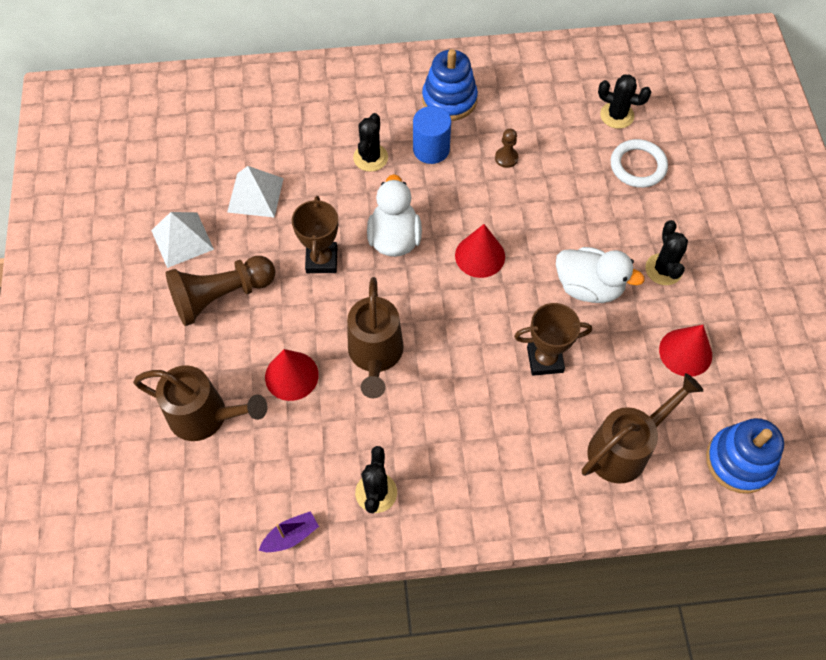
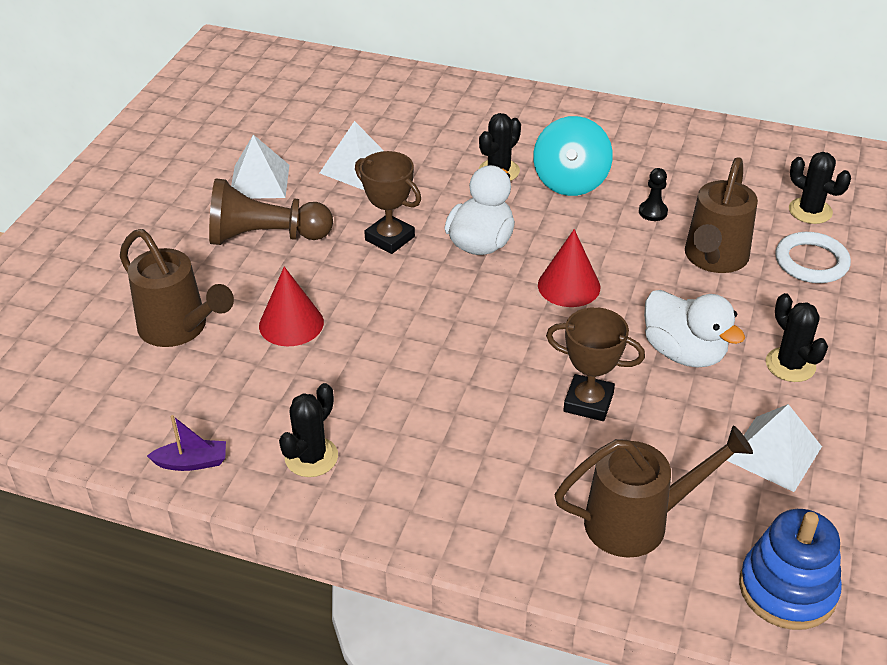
camera: 25 degrees right, 20 degrees down
brown trophy [292,196,338,273] -> brown trophy turned 75 degrees counterclockwise [355,151,421,254]
brown watering can [347,277,404,398] -> brown watering can moved to [685,157,758,273]
blue cylinder [413,106,451,164] -> turquoise spinning top [533,116,613,196]
blue stacking toy [422,49,478,121] -> none
brown pawn [495,129,519,168] -> black pawn [639,168,668,221]
black cactus [645,220,688,285] -> black cactus turned 45 degrees counterclockwise [766,293,828,382]
red cone [659,325,712,377] -> white pyramid [727,404,822,492]

